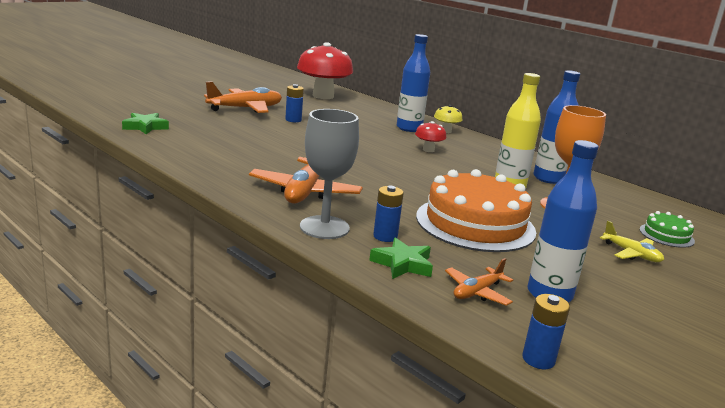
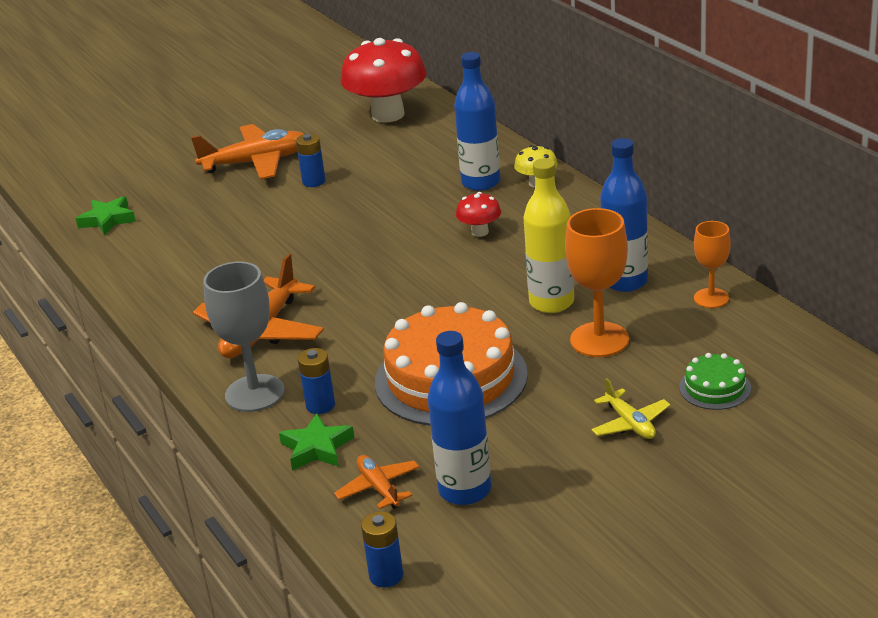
camera: 20 degrees right, 10 degrees up
orange plane [445,258,513,306] -> orange plane turned 90 degrees clockwise [334,455,420,509]
none -> orange goblet [694,221,731,308]

